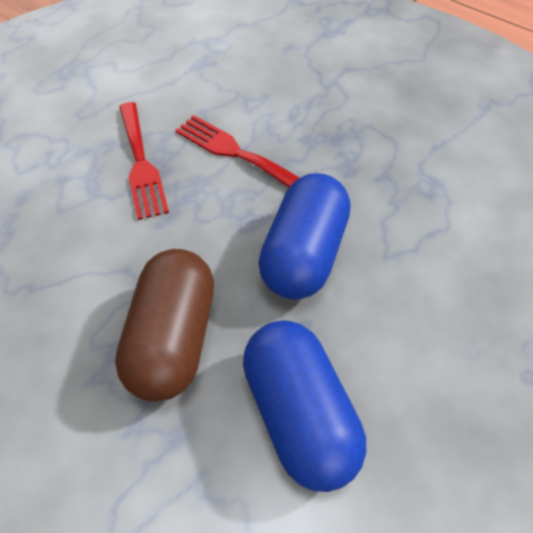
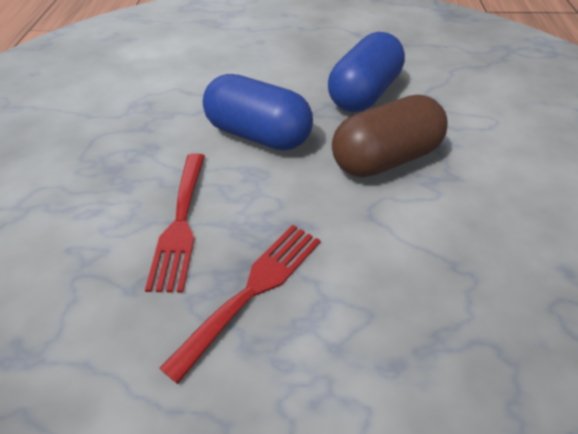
camera: 125 degrees left, 10 degrees down
blue capsule [258,173,350,300] -> blue capsule turned 45 degrees clockwise [203,74,313,151]

